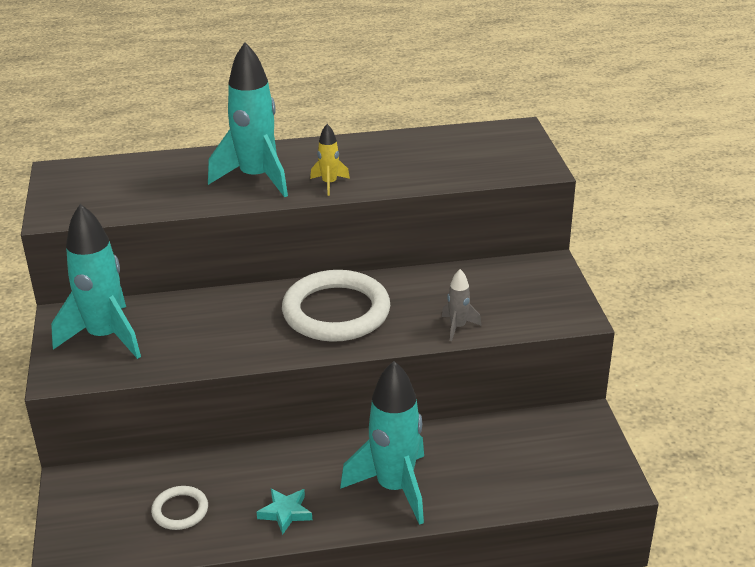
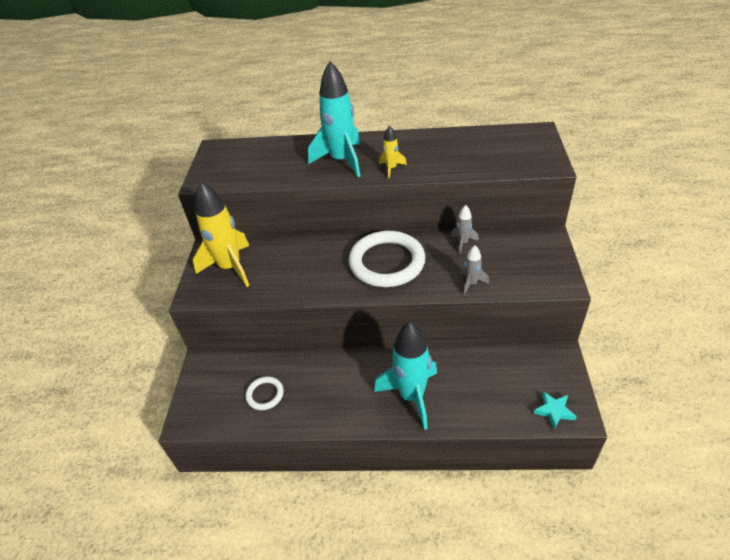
camera: 15 degrees right, 10 degrees up
turquoise rocket [51,204,141,359] -> yellow rocket [193,182,249,287]
turquoise star [257,489,312,535] -> turquoise star moved to [534,391,577,429]
none -> grey rocket [451,205,479,254]

